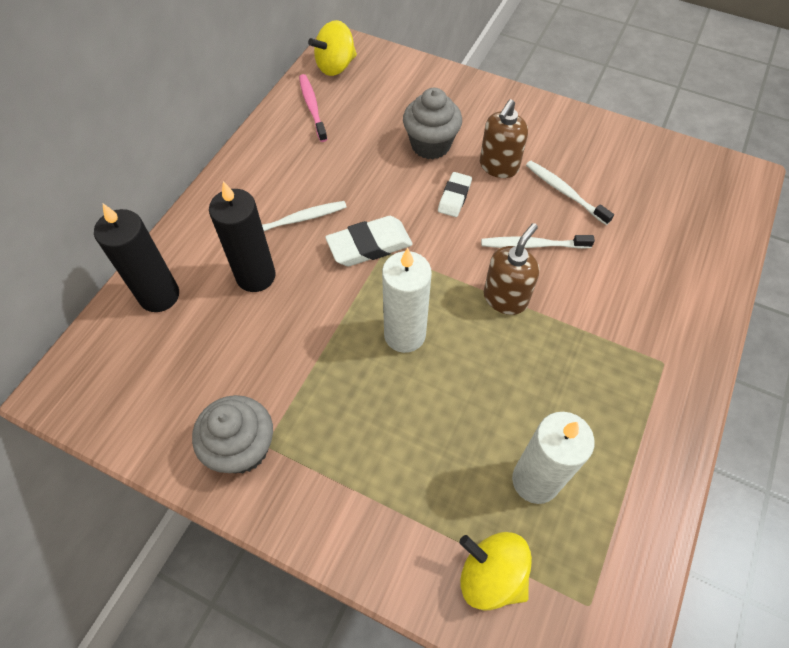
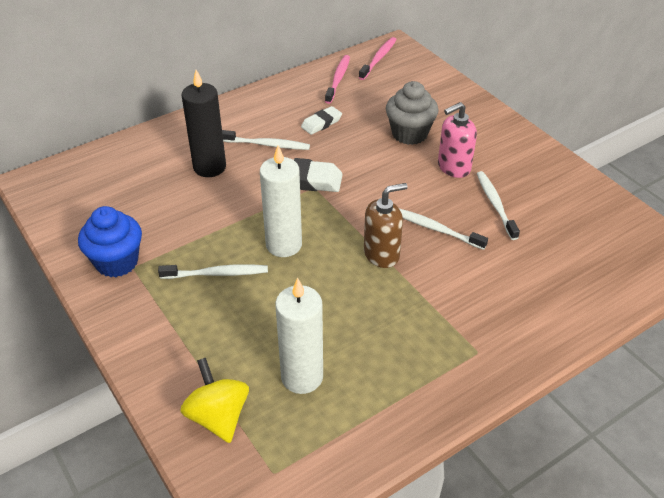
camera: 30 degrees right, 15 degrees down
black candle [94,204,179,312] -> none
grey cupcake [192,395,273,473] -> blue cupcake [78,206,142,277]
yellow spinning top [308,20,357,76] -> pink toothbrush [359,37,397,80]
white eraser [438,172,472,217] -> white eraser moved to [301,106,342,135]
brown soap dispenser [480,99,528,178] -> pink soap dispenser [438,102,477,178]
none -> white toothbrush [158,264,268,279]

